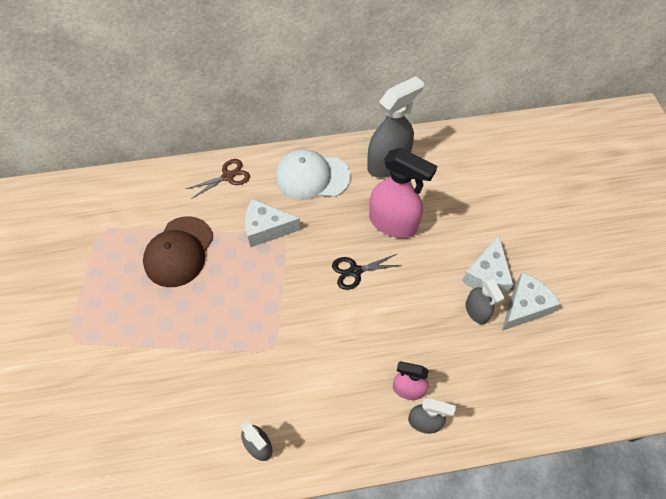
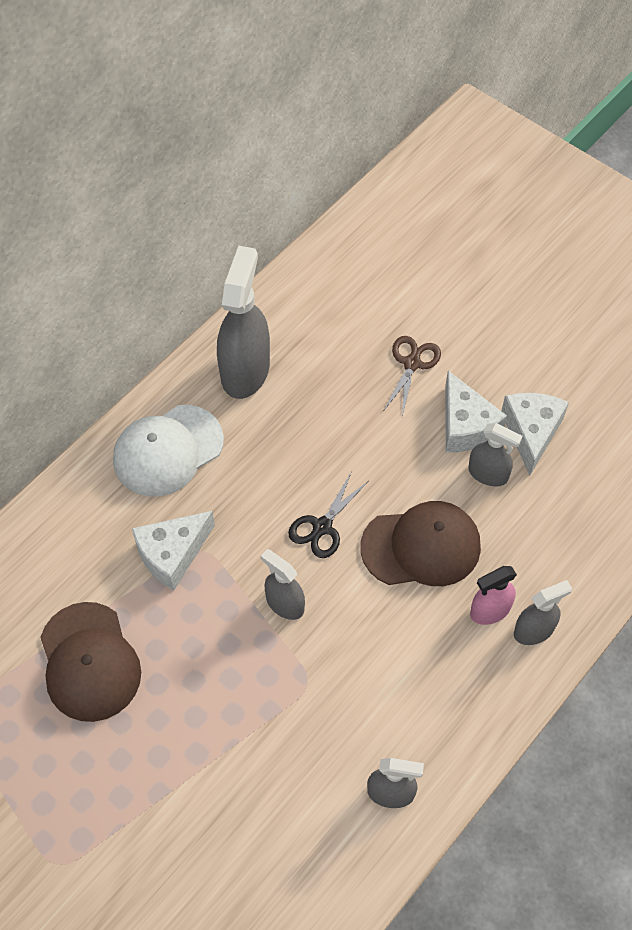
camera: 40 degrees left, 0 degrees up
brown scissors [186,159,250,199] -> brown scissors moved to [384,336,441,417]
pink spray bottle [369,148,437,238] -> none
none -> grey spray bottle [261,549,305,620]
none -> brown cap [360,501,481,586]

